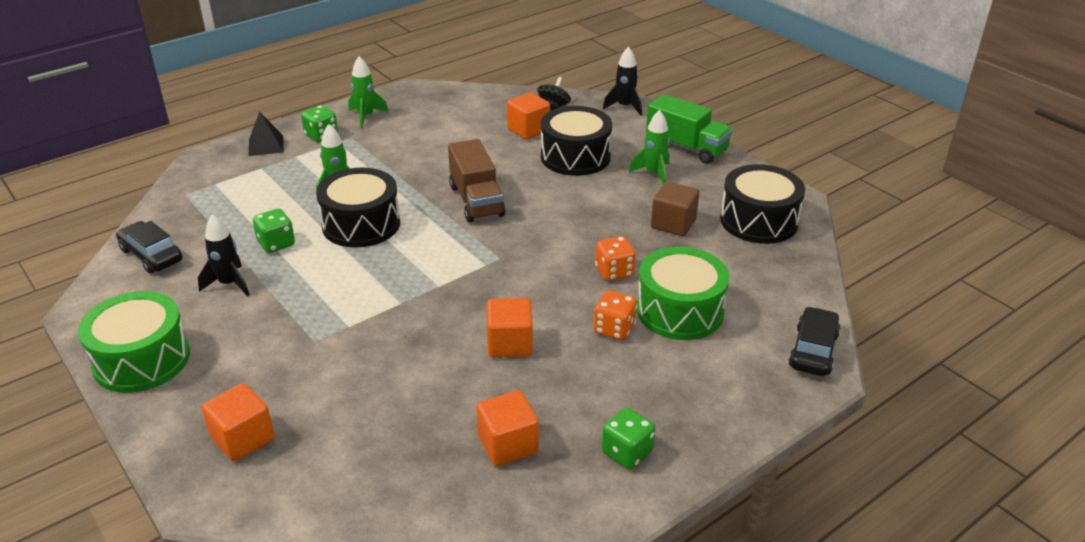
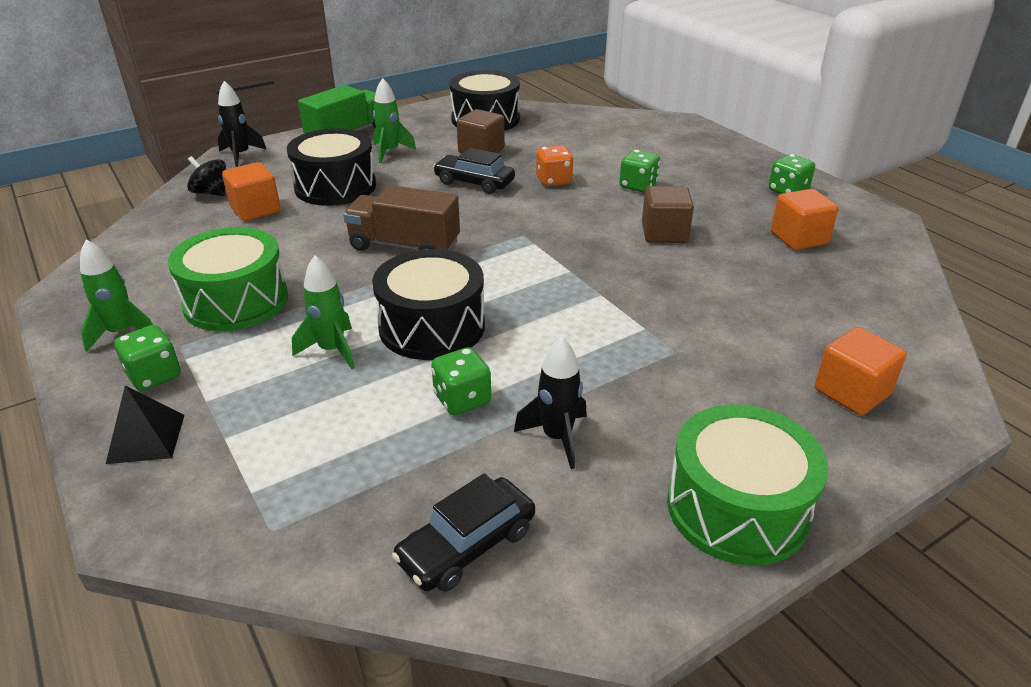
camera: 85 degrees left, 0 degrees up
brown truck [448,139,506,222] -> brown truck turned 150 degrees counterclockwise [343,185,460,251]
orange cube [487,298,533,358] -> brown cube [642,186,694,243]
orange dice [594,290,637,340] -> green dice [619,150,660,193]
green drum [637,247,730,340] -> green drum moved to [168,227,288,331]
black car [788,306,840,376] -> black car moved to [433,148,515,194]

